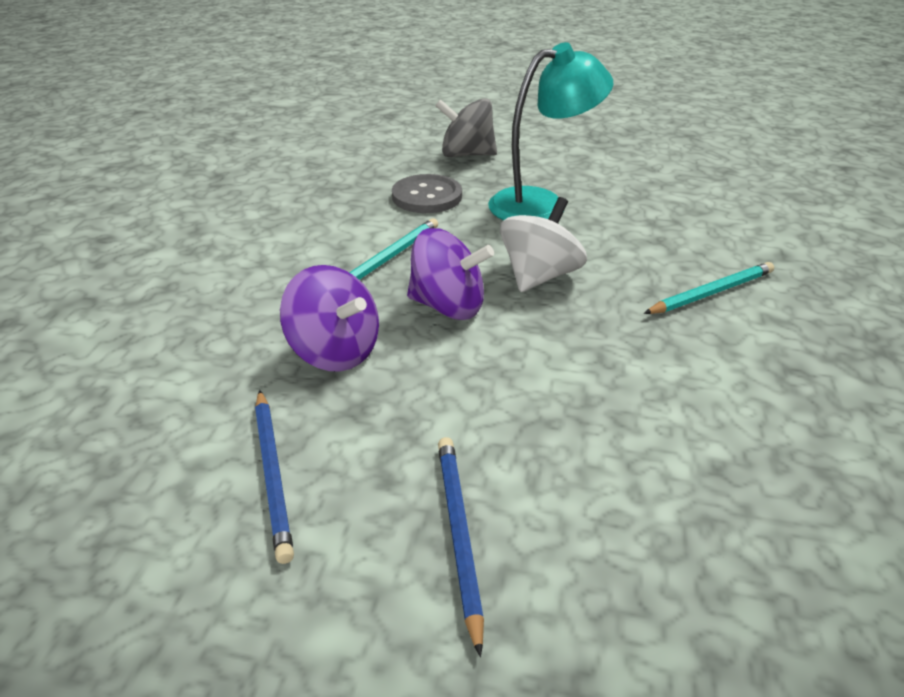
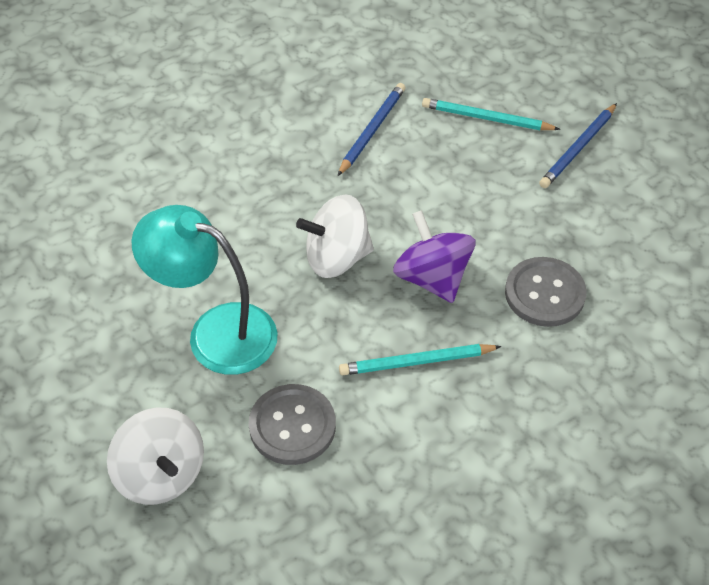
camera: 135 degrees left, 15 degrees up
blue pencil [255,390,294,564] -> blue pencil moved to [338,83,406,176]
purple spinning top [280,265,379,371] -> grey button [505,257,586,327]
grey spinning top [435,98,497,157] -> white spinning top [107,408,204,505]
turquoise pencil [644,262,774,314] -> turquoise pencil moved to [422,98,560,130]

